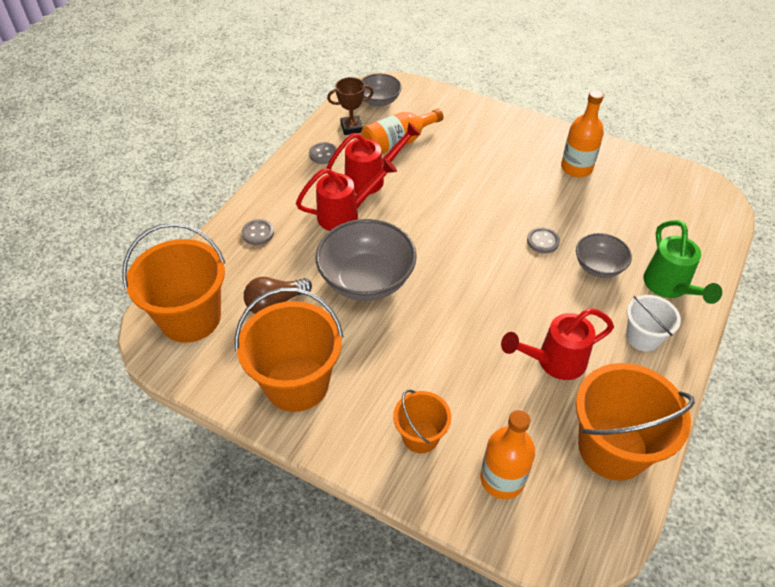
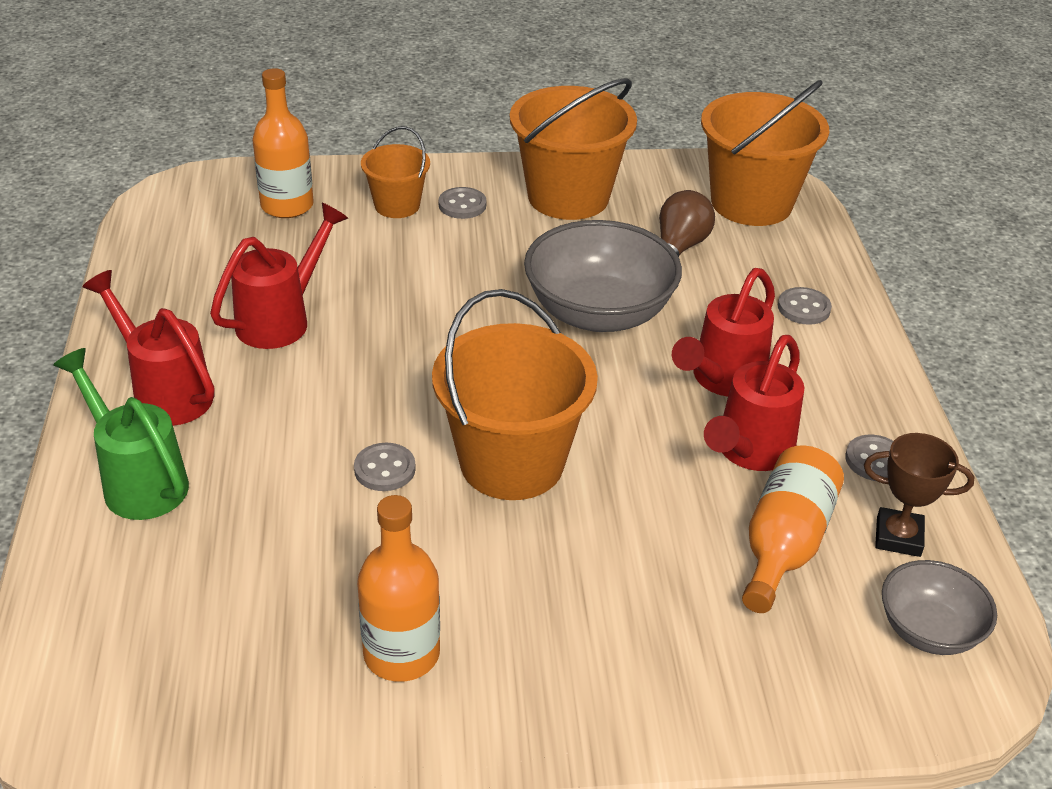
camera: 145 degrees right, 10 degrees down
brown trophy [327,77,374,135] -> brown trophy turned 60 degrees clockwise [864,433,974,557]
grey bowl [576,233,632,278] -> none
orange bucket [576,363,695,481] -> orange bucket moved to [432,289,598,500]
white bucket [626,295,681,352] -> red watering can [83,270,215,426]
none -> grey button [439,187,487,219]

